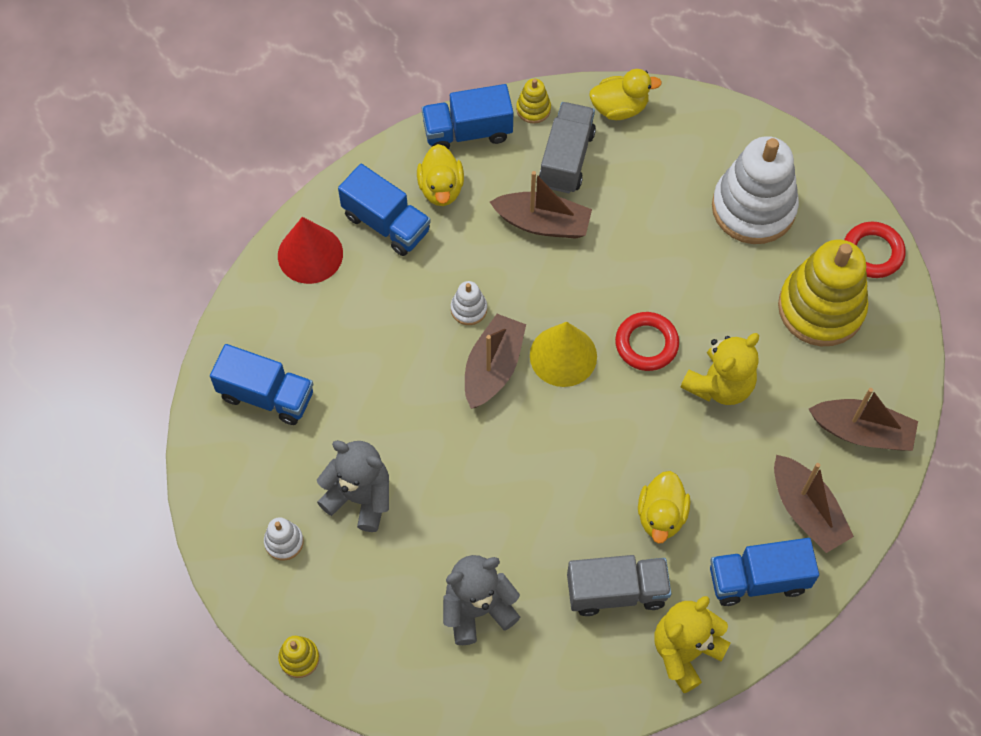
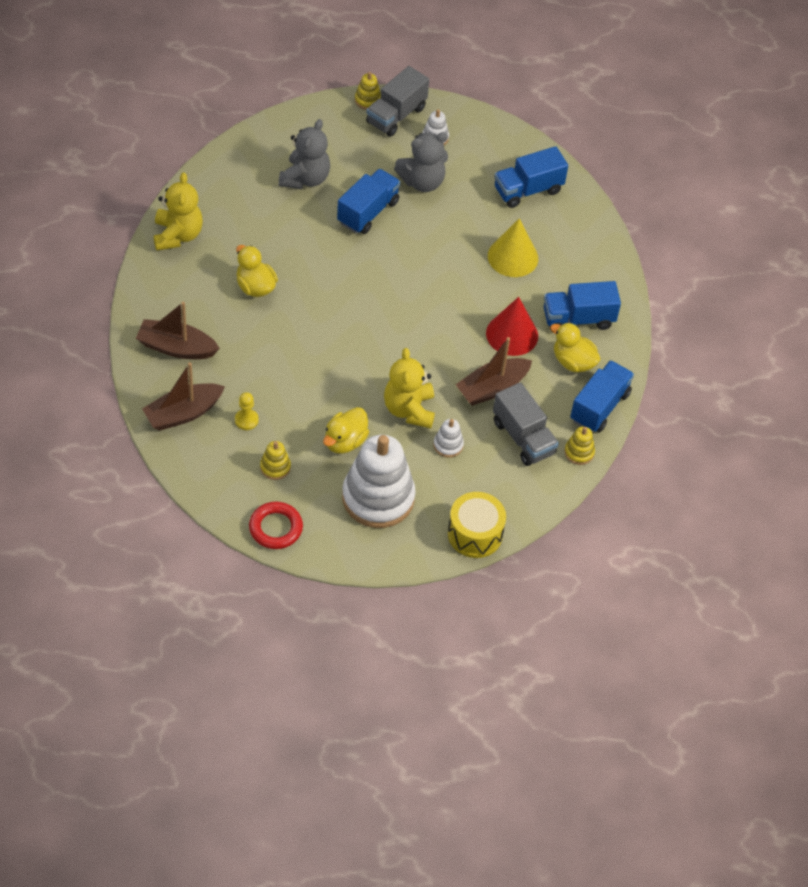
camera: 130 degrees right, 10 degrees down
red cone [278,217,343,284] -> red cone moved to [486,297,538,356]
white stacking toy [451,281,487,325] -> white stacking toy moved to [433,419,464,458]
brown boat [465,314,526,409] -> none
yellow cone [530,322,597,387] -> yellow cone moved to [488,218,538,277]
grey truck [567,555,671,616] -> grey truck moved to [366,66,429,137]
yellow duck [589,69,662,120] -> yellow duck moved to [323,407,369,454]
red ring [615,312,679,371] -> none
yellow teddy bear [681,333,759,405] -> yellow teddy bear moved to [384,348,435,428]
blue truck [710,538,819,606] -> blue truck moved to [337,169,401,234]
yellow stacking toy [778,240,868,346] -> yellow stacking toy [260,441,291,480], size x0.42
none -> yellow pawn [235,392,259,430]
none -> yellow drum [448,492,506,558]

